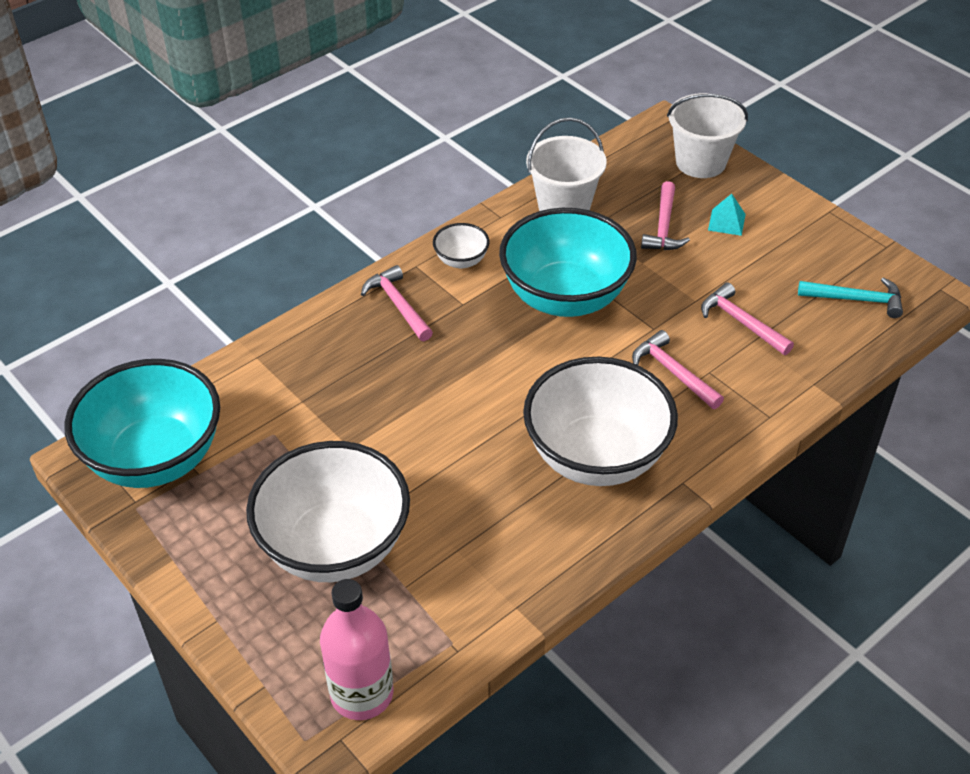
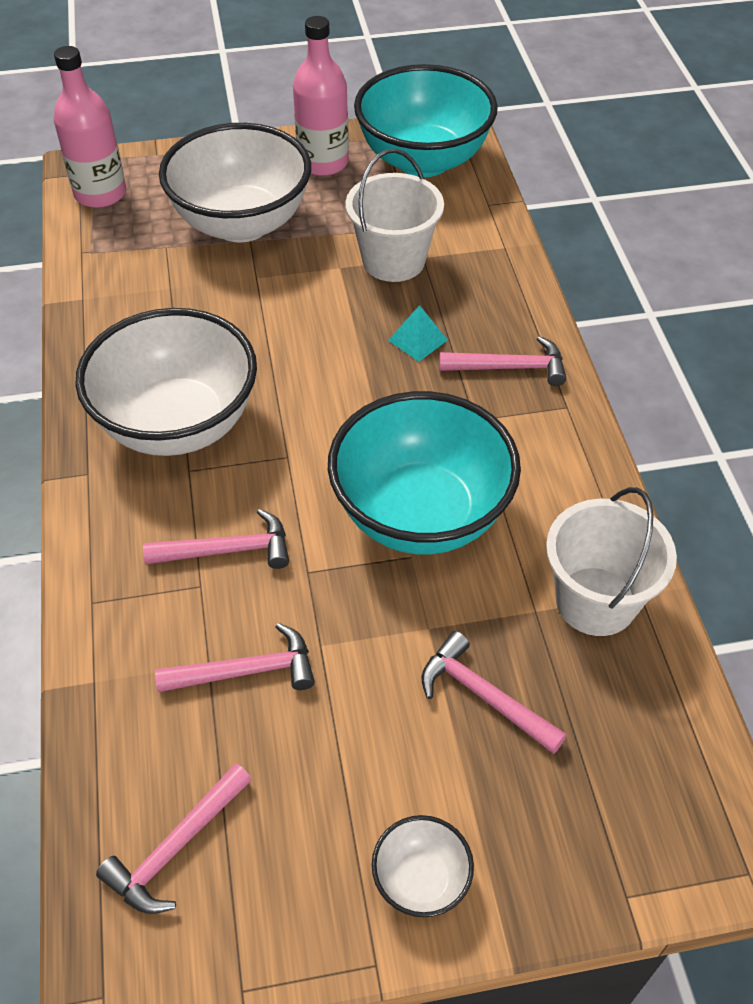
camera: 120 degrees right, 5 degrees up
white bowl [433,223,490,268] -> white bowl moved to [372,815,474,917]
white bucket [667,93,748,178] -> white bucket moved to [346,149,444,282]
turquoise pyramid [708,194,746,236] -> turquoise pyramid moved to [388,305,448,362]
turquoise hammer [798,277,903,318] -> pink hammer [96,763,252,914]
none -> pink bottle [293,16,349,176]

